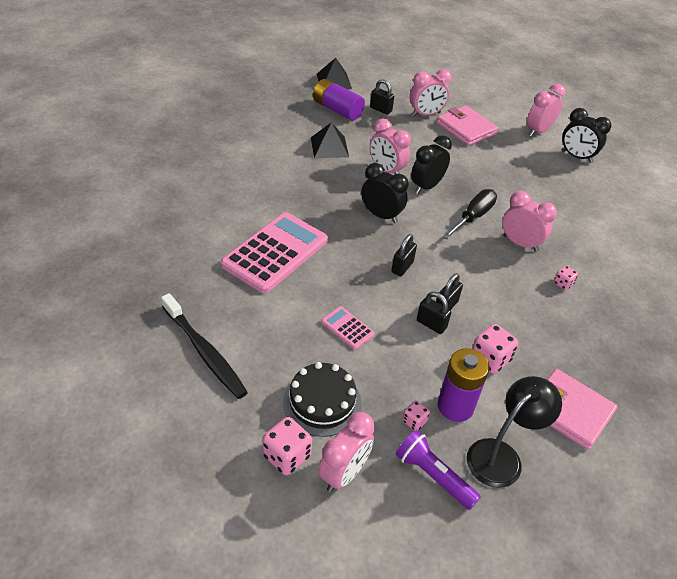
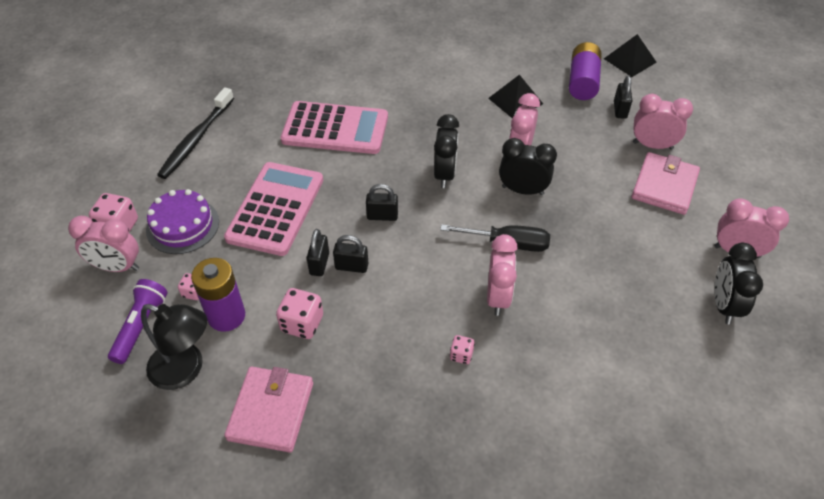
camera: 65 degrees right, 5 degrees up
black cake [283,362,361,437] -> purple cake [146,189,219,254]
pink calculator [321,306,375,349] -> pink calculator [224,162,323,256], size x2.24
pink clock [410,69,451,117] -> pink clock turned 150 degrees clockwise [633,94,693,150]

